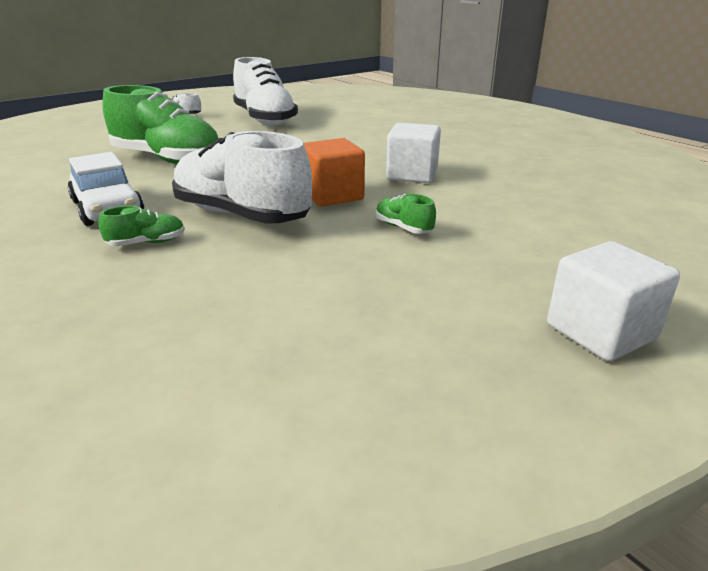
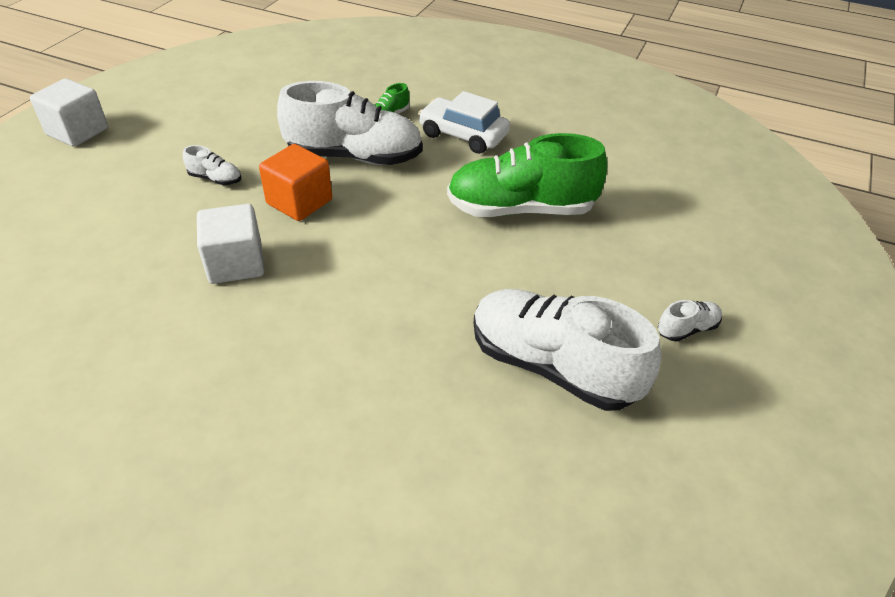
camera: 150 degrees right, 15 degrees up
green shoe [376,194,436,234] -> white shoe [183,145,241,185]

